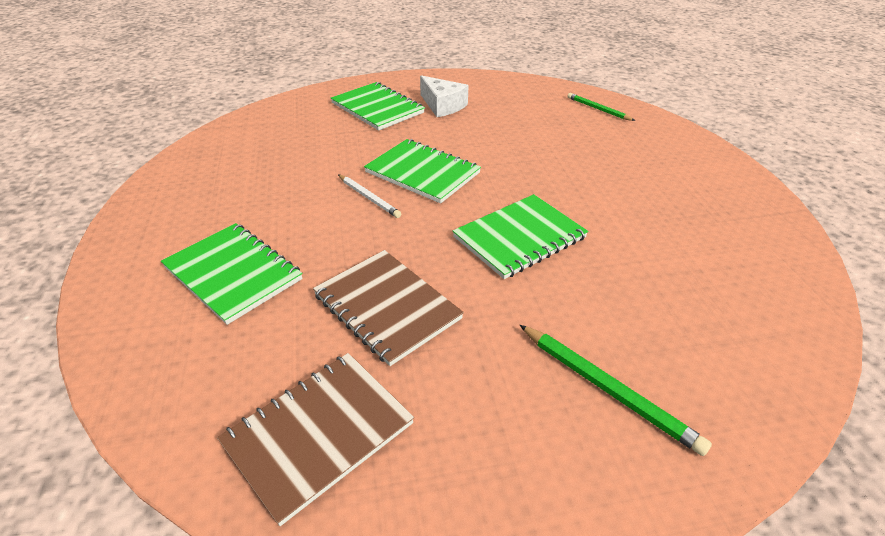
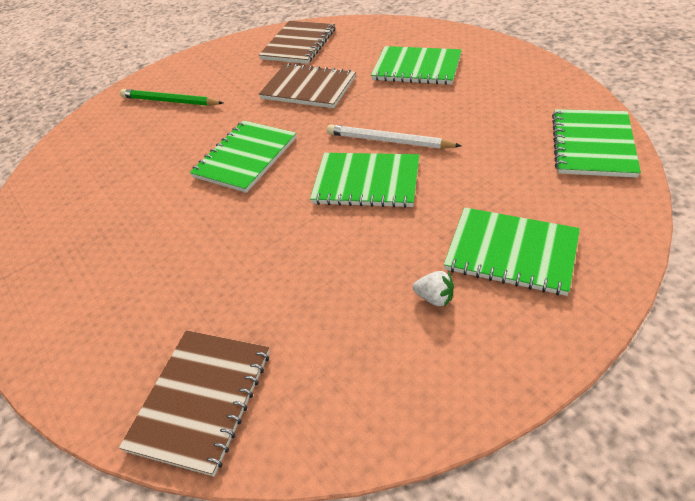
camera: 160 degrees right, 5 degrees up
white pencil [338,174,401,218] -> white pencil [327,125,461,149], size x1.52
white cheese [420,75,469,117] -> white strawberry [413,271,454,307]
green pencil [567,93,635,121] -> brown notebook [119,330,269,476]
none -> green notebook [552,109,641,178]

